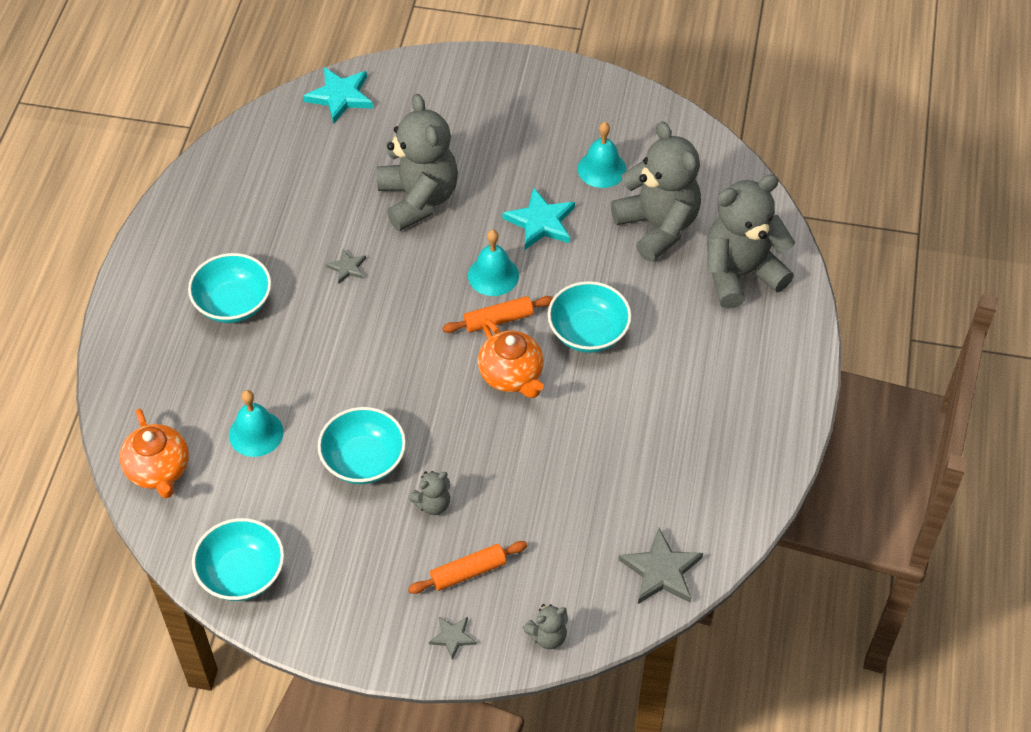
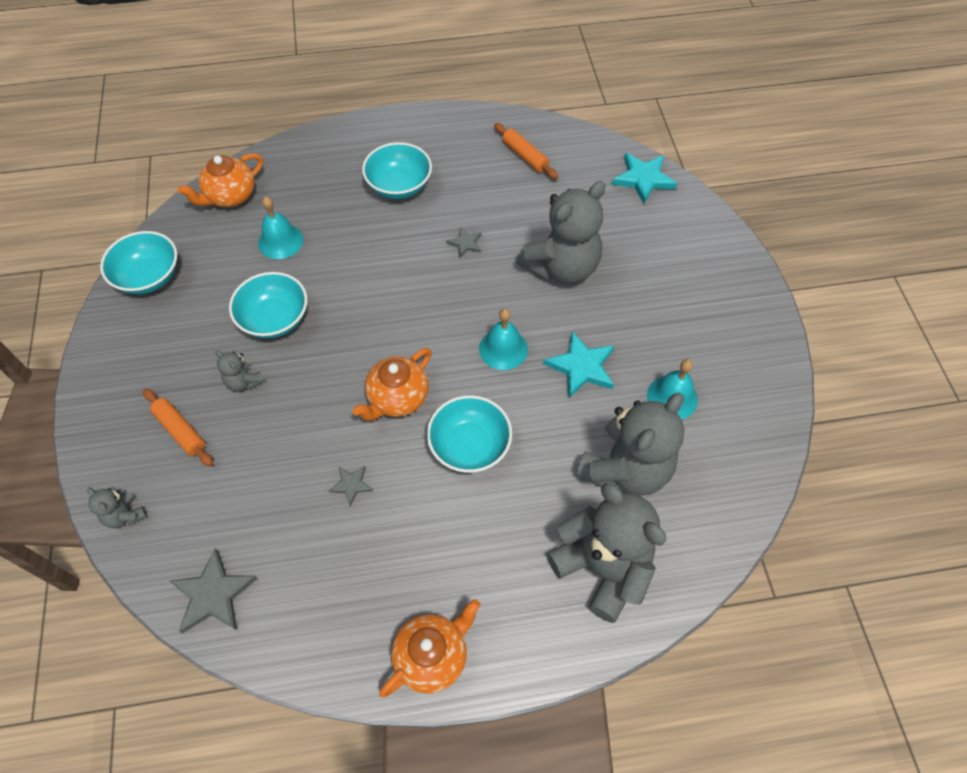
camera: 70 degrees right, 5 degrees up
grey star [429,617,476,660] -> grey star moved to [328,466,373,507]
orange rolling pin [442,296,553,333] -> orange rolling pin moved to [494,123,558,179]
none -> orange teapot [379,599,481,697]

